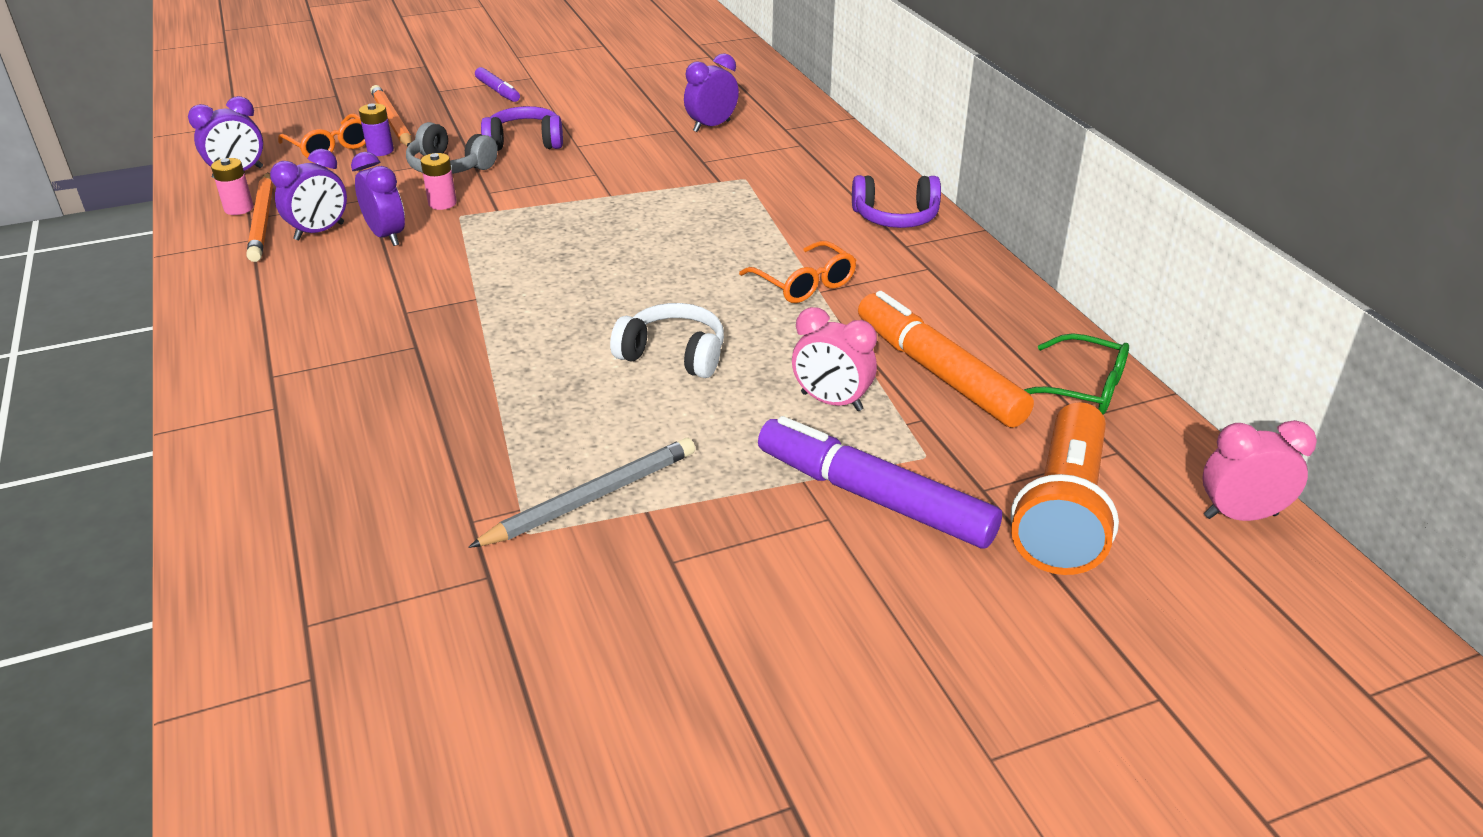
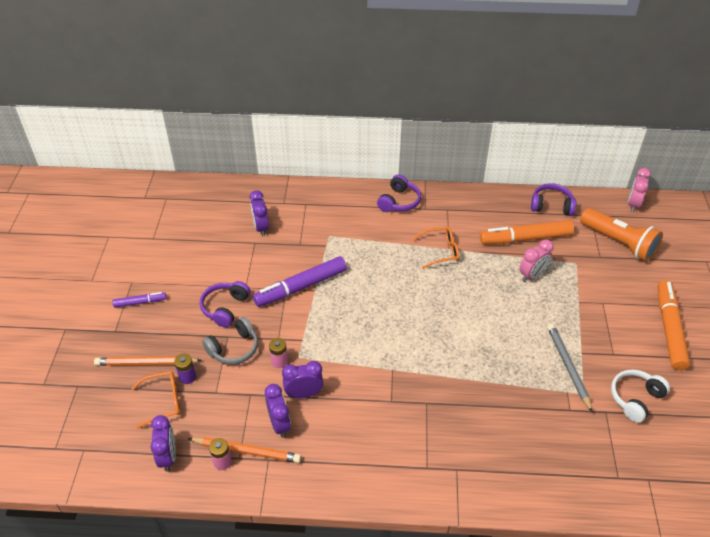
camera: 65 degrees left, 10 degrees up
white headphones [610,303,724,378] -> white headphones moved to [611,370,670,423]
purple marker [758,416,1002,548] -> purple marker moved to [253,256,347,307]
green glasses [1024,333,1129,414] -> purple headphones [531,183,576,216]
none -> orange marker [658,280,690,370]

